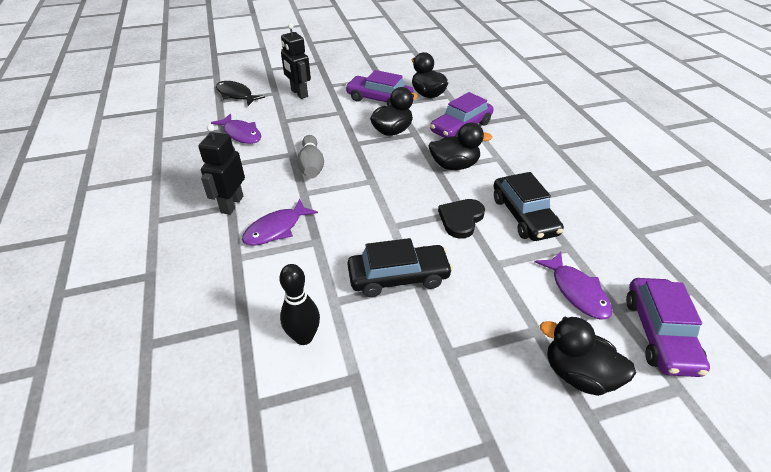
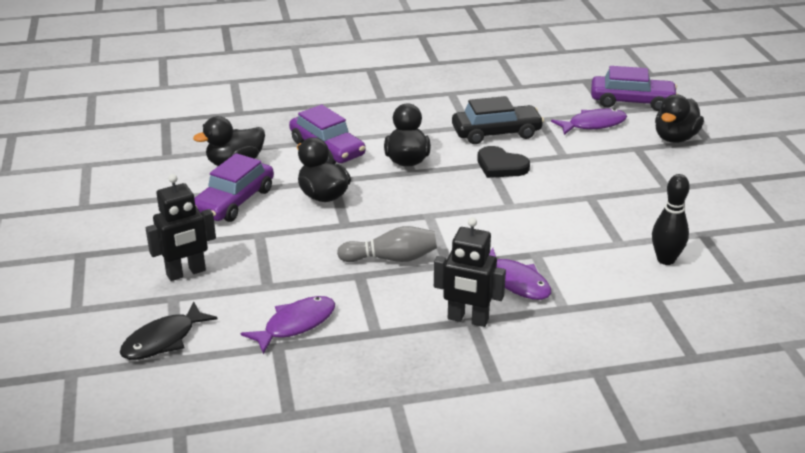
camera: 85 degrees left, 10 degrees down
black car [347,238,453,297] -> none

